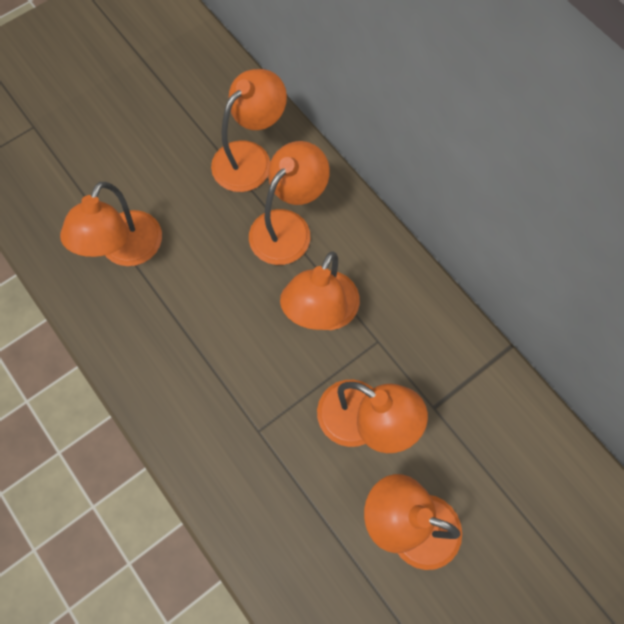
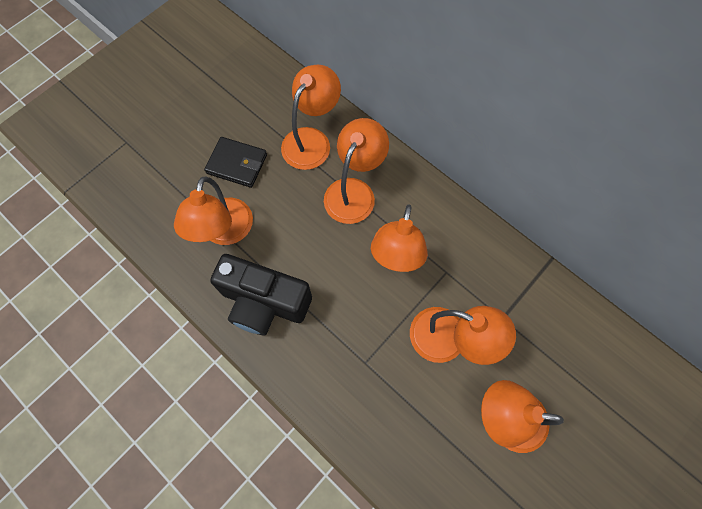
camera: 10 degrees left, 0 degrees up
none -> black wallet [204,137,267,188]
none -> black camera [210,254,312,335]

